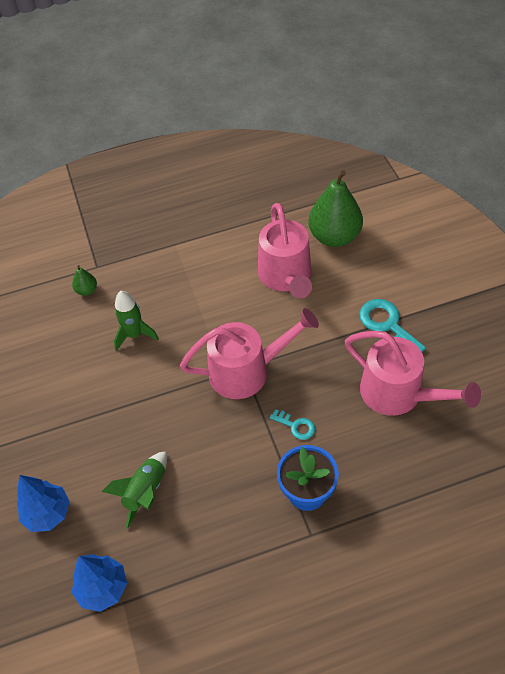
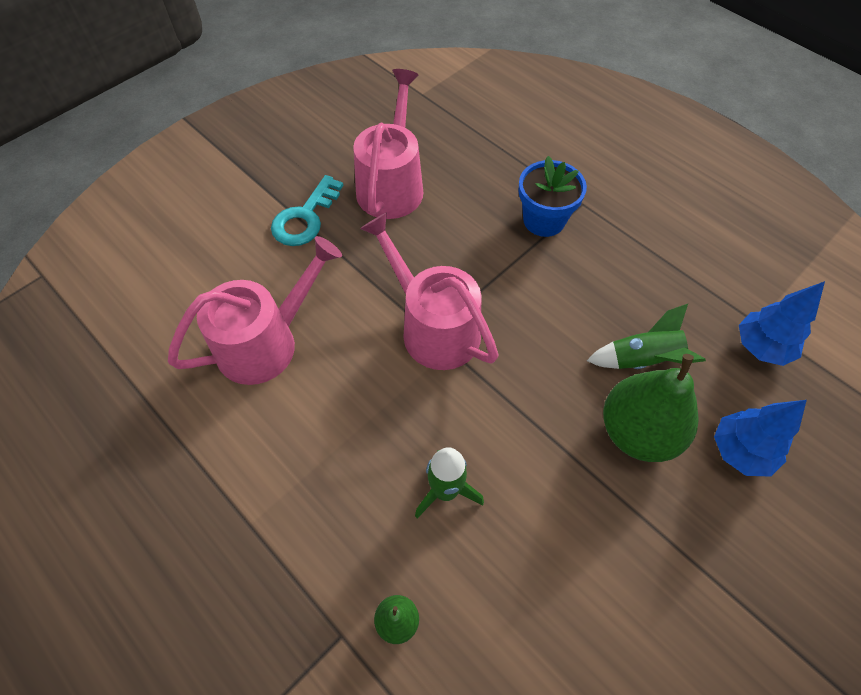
camera: 120 degrees left, 5 degrees up
turquoise key [270,409,315,440] -> none
green pear [309,170,363,247] -> green pear moved to [603,354,699,462]

